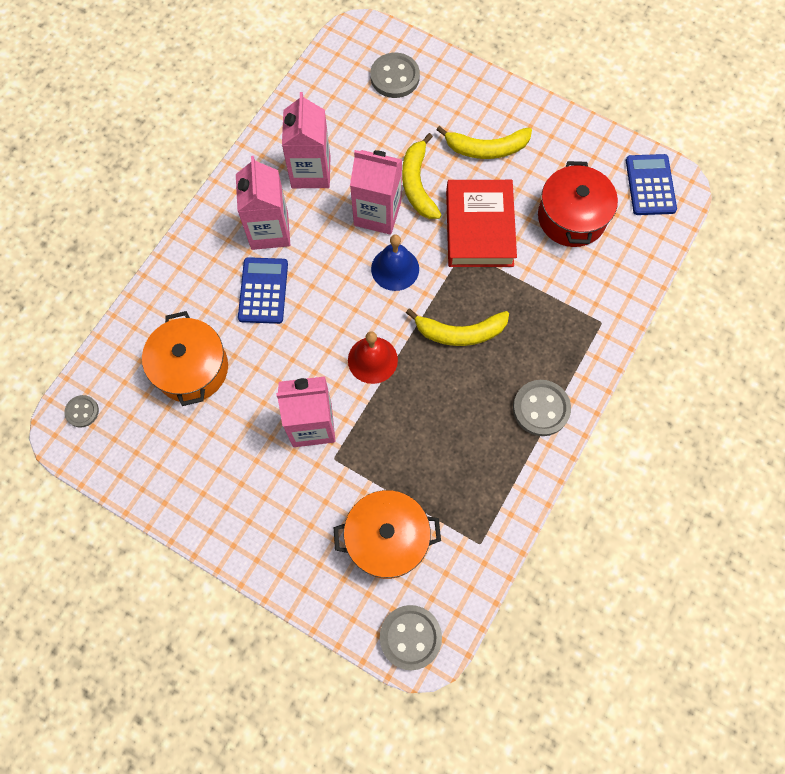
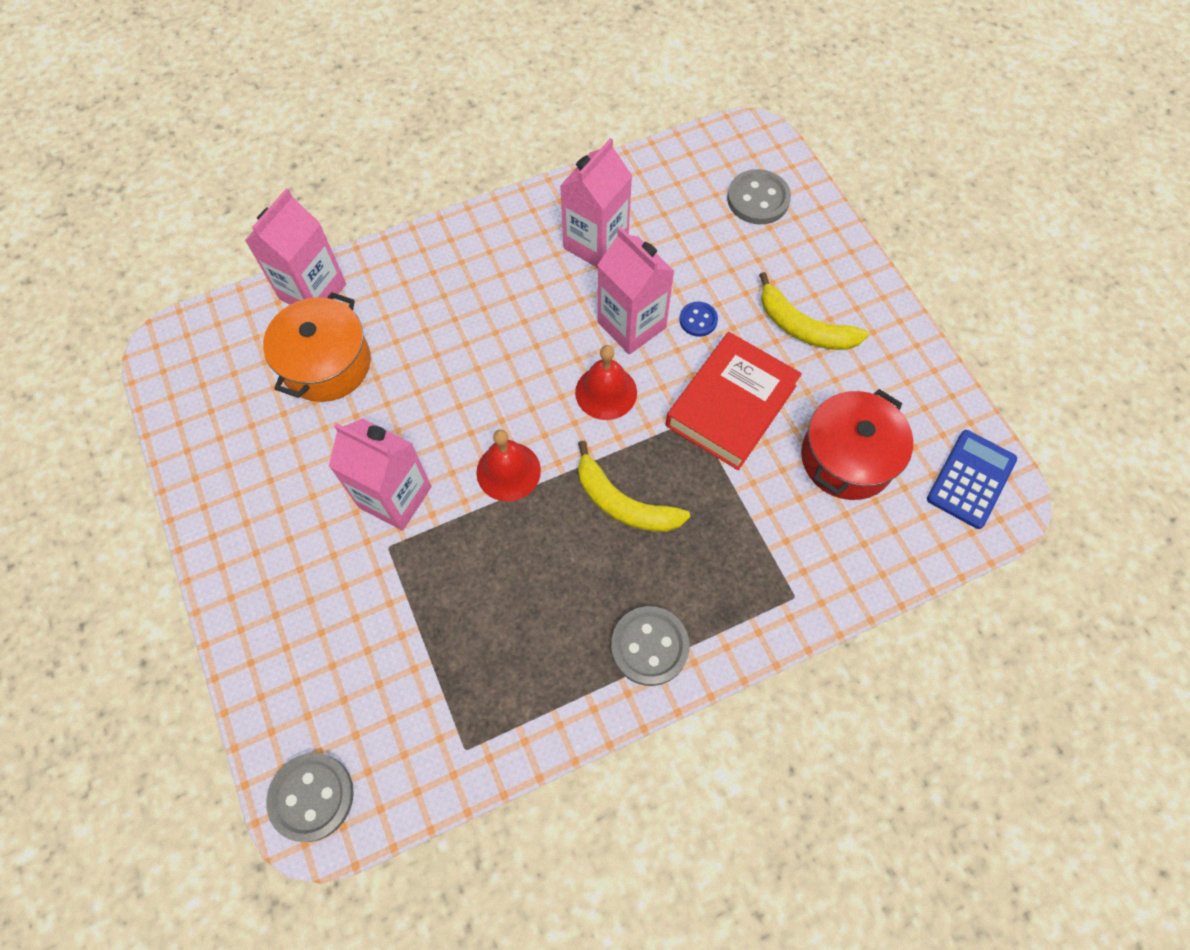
camera: 35 degrees right, 5 degrees down
grey button [64,395,99,428] -> none
pink carton [236,156,290,250] -> pink carton moved to [245,188,346,305]
blue calculator [238,257,288,324] -> none
orange pot [334,490,441,579] -> none
blue bell [371,234,419,291] -> red bell [575,345,637,420]
yellow banana [402,133,442,219] -> blue button [679,302,718,337]

